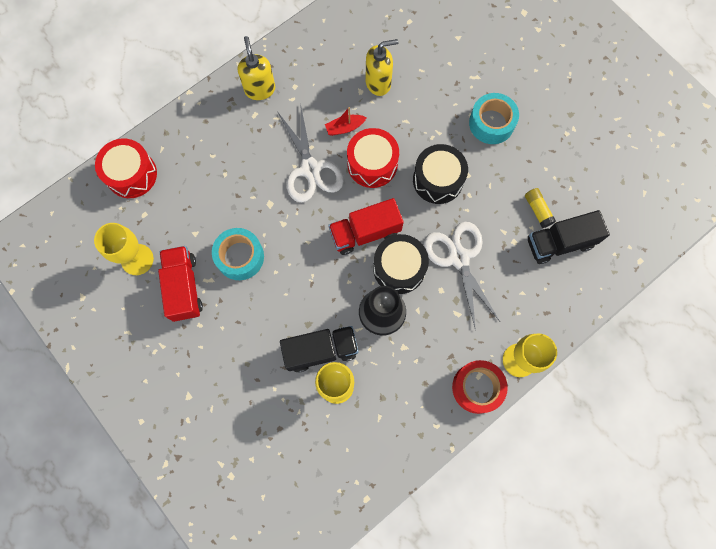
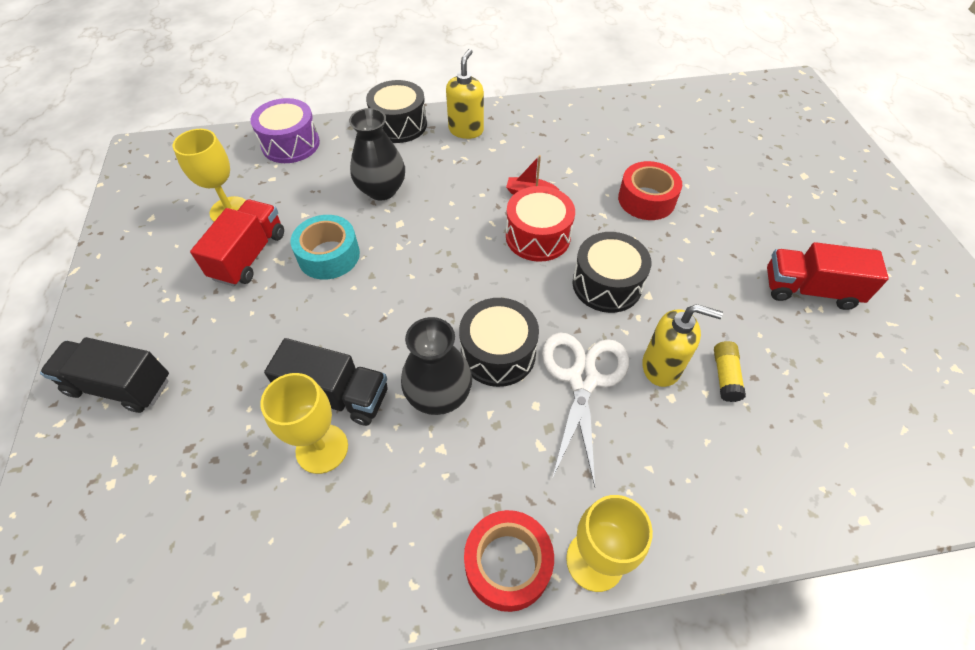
camera: 30 degrees right, 20 degrees down
red drum [95,139,157,198] -> purple drum [250,98,320,163]
white scissors [277,108,344,202] -> none
red truck [328,198,404,255] -> red truck moved to [767,242,889,310]
yellow soap dispenser [366,39,398,96] -> yellow soap dispenser moved to [642,304,723,387]
turquoise tape [469,93,519,144] -> none
black truck [528,210,610,264] -> black truck moved to [40,337,169,413]
none -> black vase [349,108,405,201]
none -> black drum [366,80,427,143]
none -> red tape [618,161,682,220]

